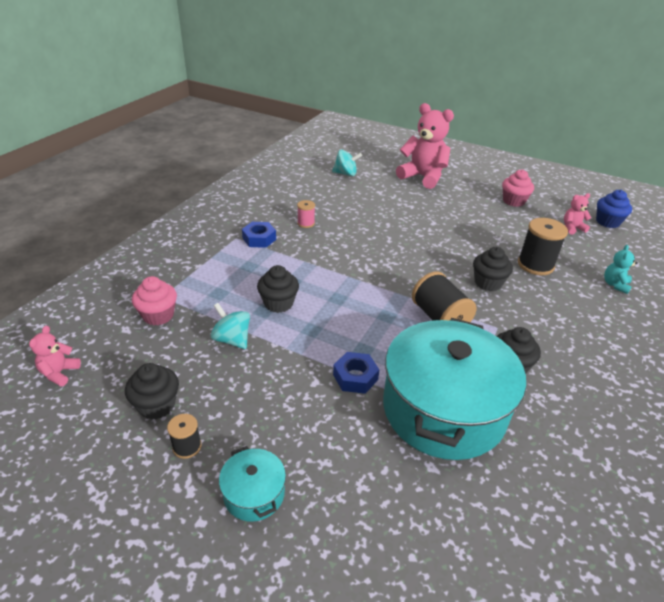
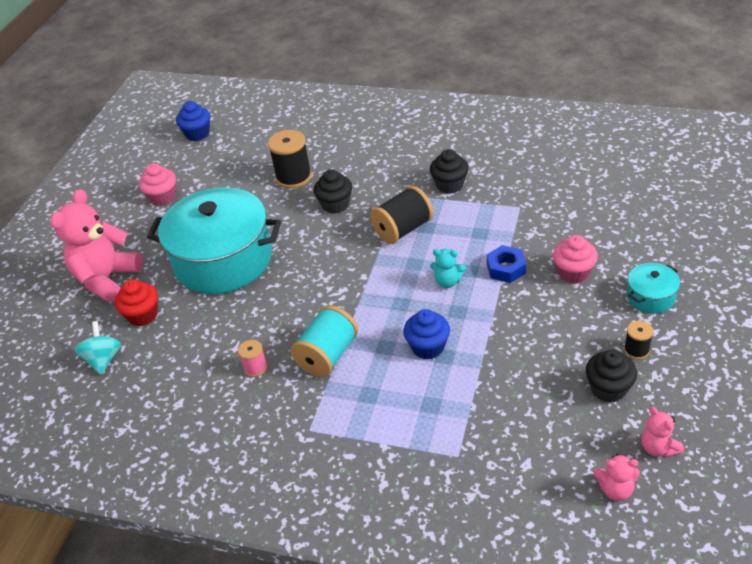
camera: 95 degrees left, 5 degrees up
pink cupcake [132,276,177,325] -> pink cupcake moved to [553,235,598,284]
turquoise spinning top [211,303,250,349] -> none
blue nut [242,222,276,248] -> none
black cupcake [257,265,299,313] -> blue cupcake [403,309,450,359]
turquoise pot [383,318,526,460] -> turquoise pot moved to [147,187,281,294]
pink teddy bear [564,193,591,235] -> pink teddy bear moved to [641,407,684,457]
turquoise teddy bear [604,245,638,294] -> turquoise teddy bear moved to [430,249,466,288]
none -> red cupcake [115,279,158,326]
none -> turquoise spool [291,305,358,377]

